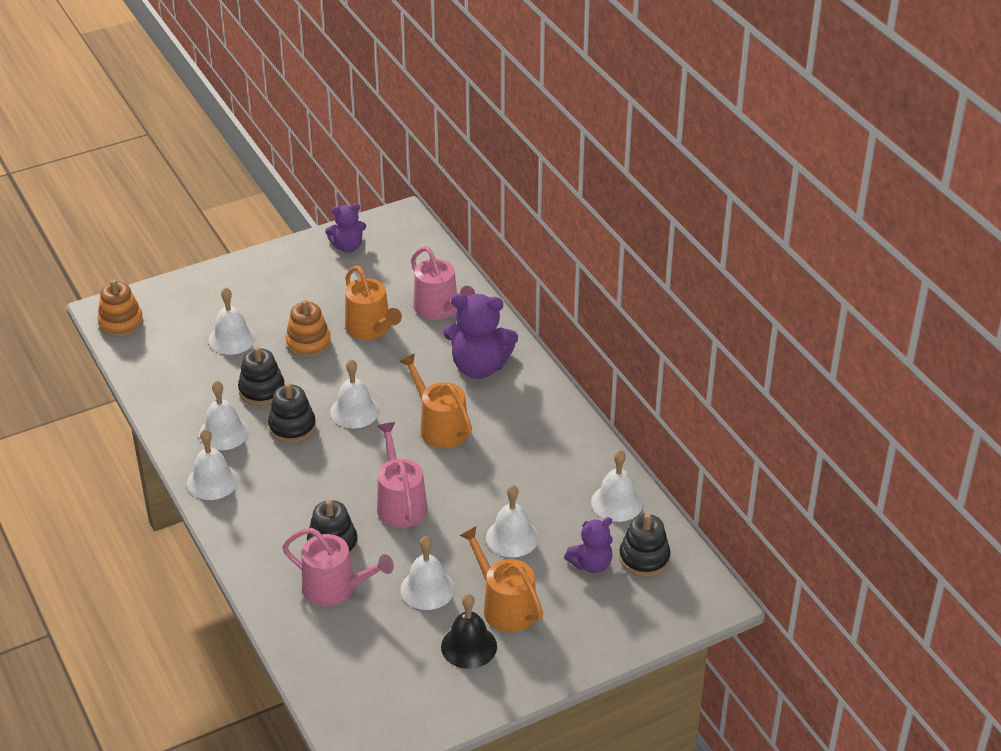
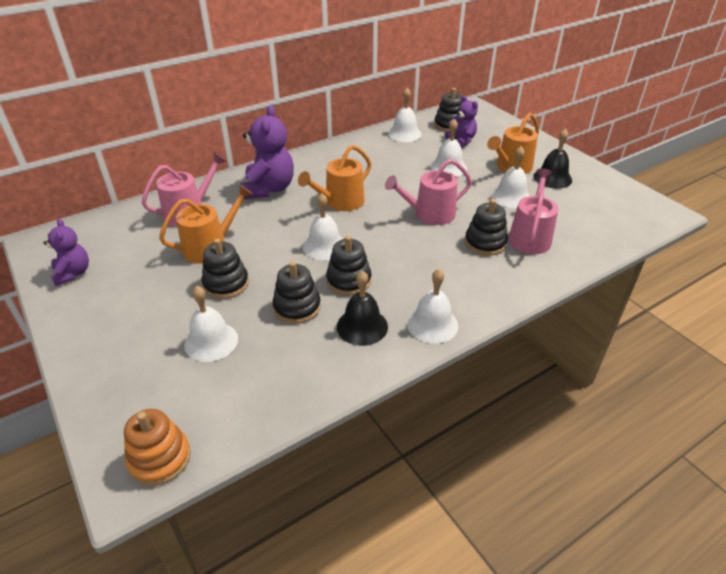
camera: 95 degrees left, 0 degrees up
white bell [199,380,249,450] -> black bell [337,271,388,346]
orange stacking toy [285,300,331,357] -> black stacking toy [202,239,249,299]

